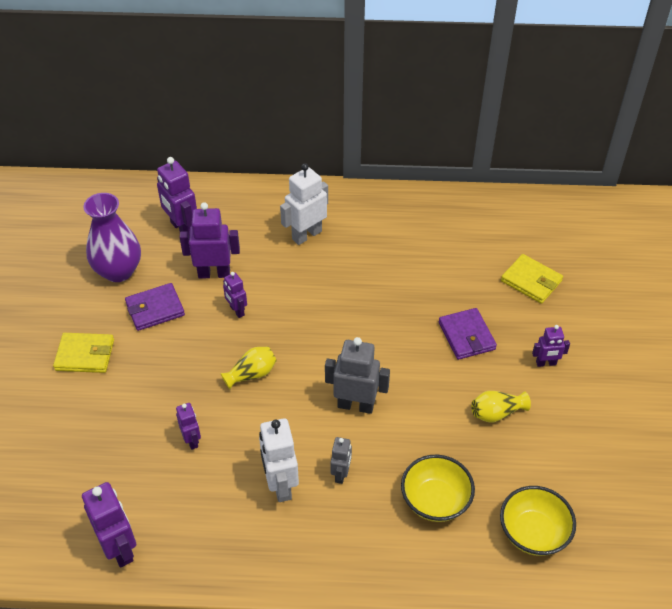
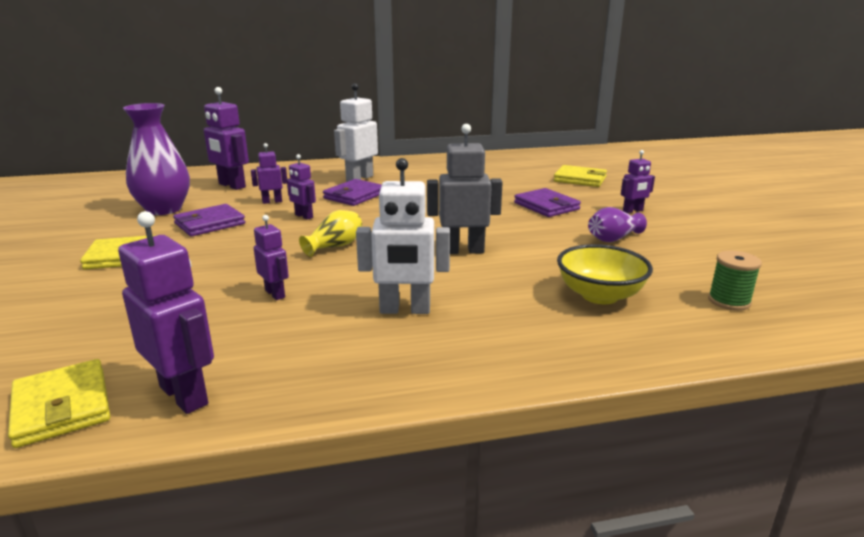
camera: 15 degrees left, 25 degrees down
purple robot [180,202,240,279] -> purple robot [251,143,287,204], size x0.57
white robot [259,418,299,502] -> white robot turned 60 degrees counterclockwise [356,158,450,314]
grey robot [330,437,352,484] -> none
yellow vase [471,391,531,422] -> purple vase [588,207,647,242]
yellow bowl [500,486,576,556] -> green spool [708,251,762,311]
none -> yellow wallet [8,359,110,448]
none -> purple wallet [323,179,382,206]

